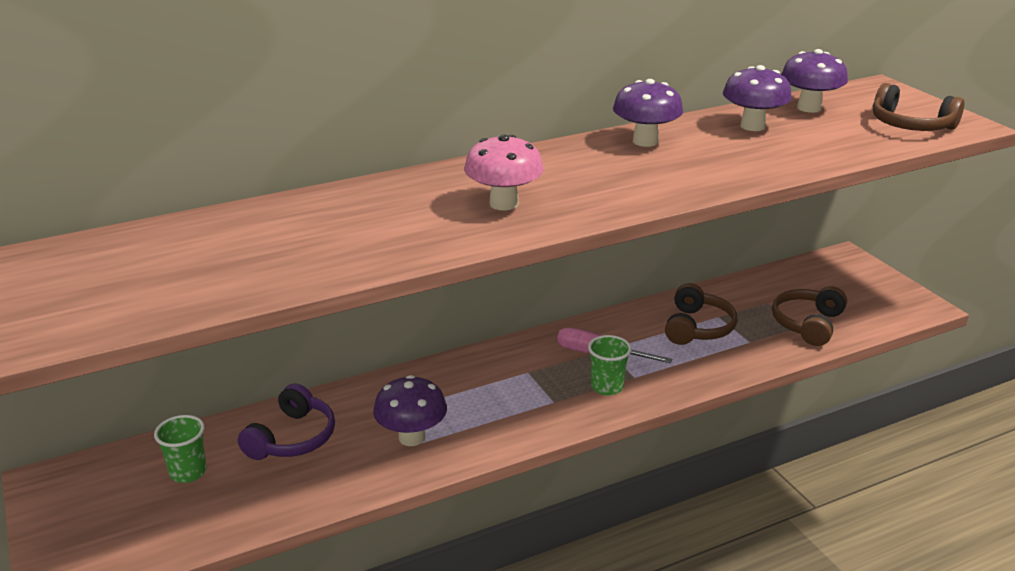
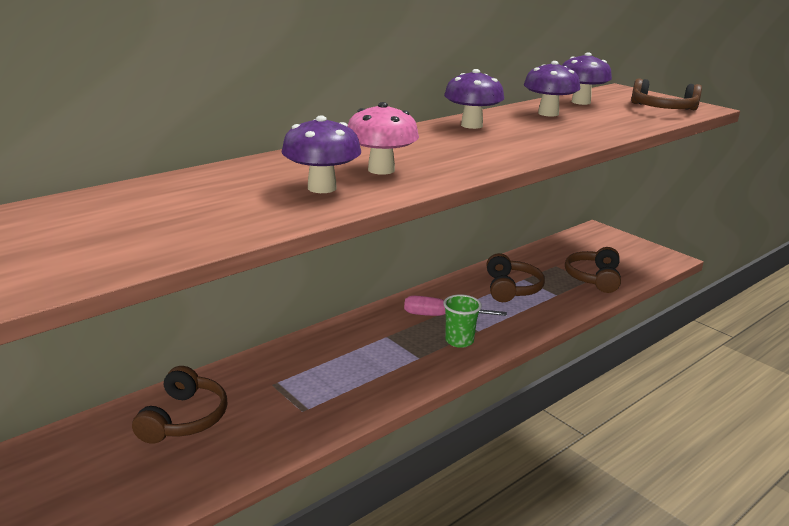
camera: 15 degrees left, 5 degrees down
green cup [154,415,207,483] -> none
purple headphones [238,383,335,460] -> brown headphones [132,366,227,444]
purple mushroom [373,375,447,446] -> purple mushroom moved to [282,115,361,193]

